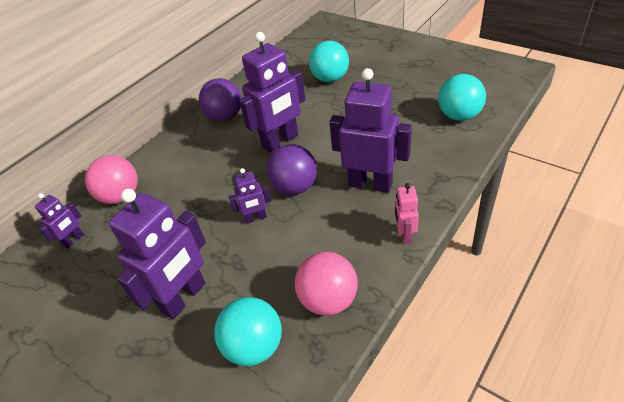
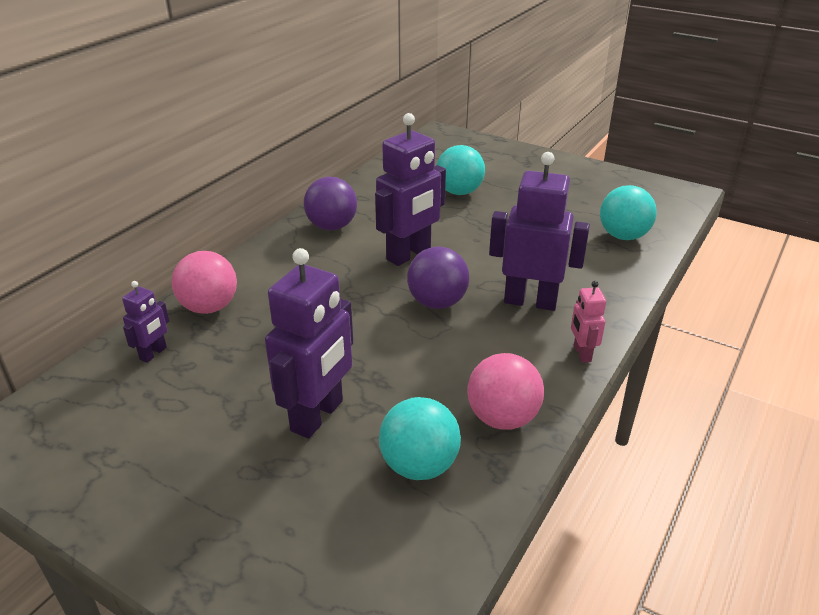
camera: 10 degrees left, 10 degrees down
purple robot [229,168,271,224] -> none

